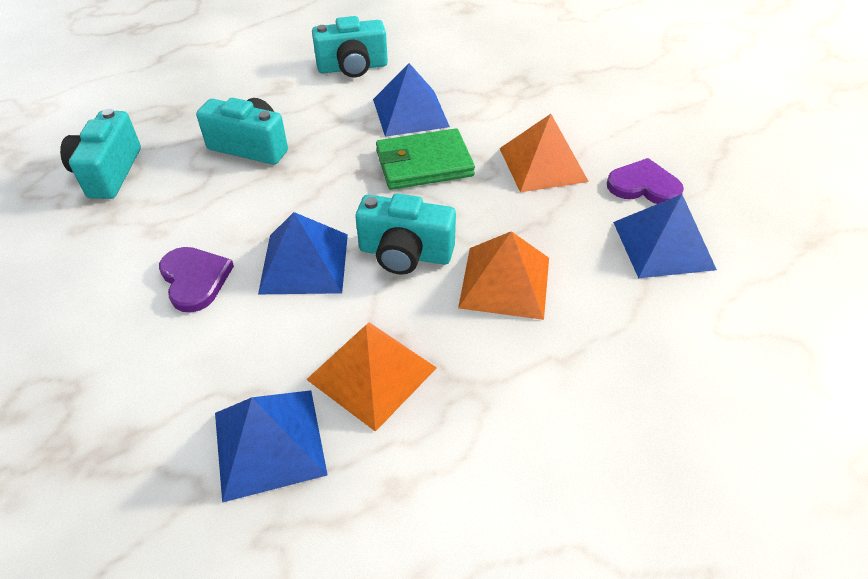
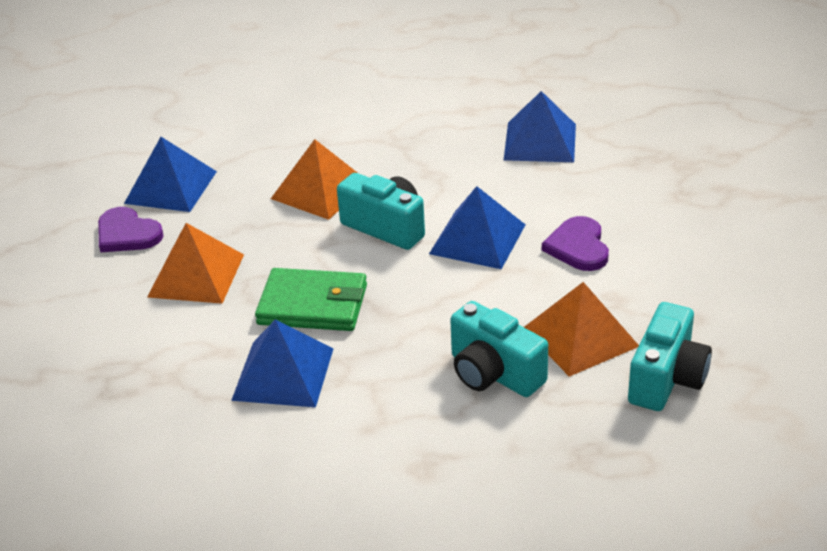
camera: 155 degrees left, 10 degrees down
orange pyramid [306,322,437,432] -> orange pyramid moved to [524,282,639,377]
turquoise camera [312,16,388,77] -> none

